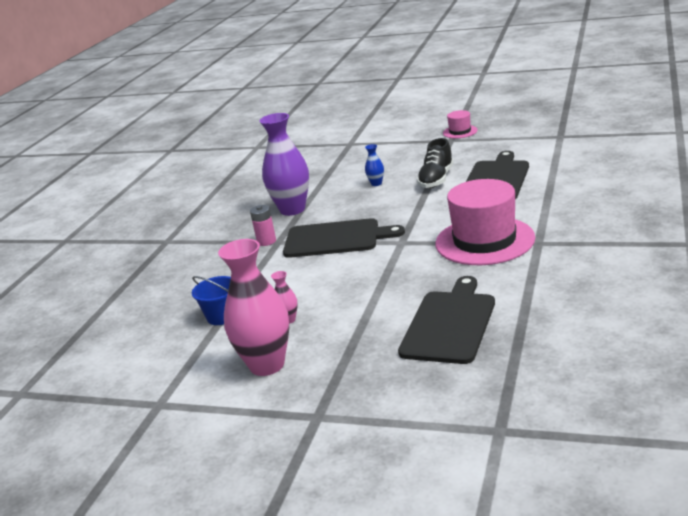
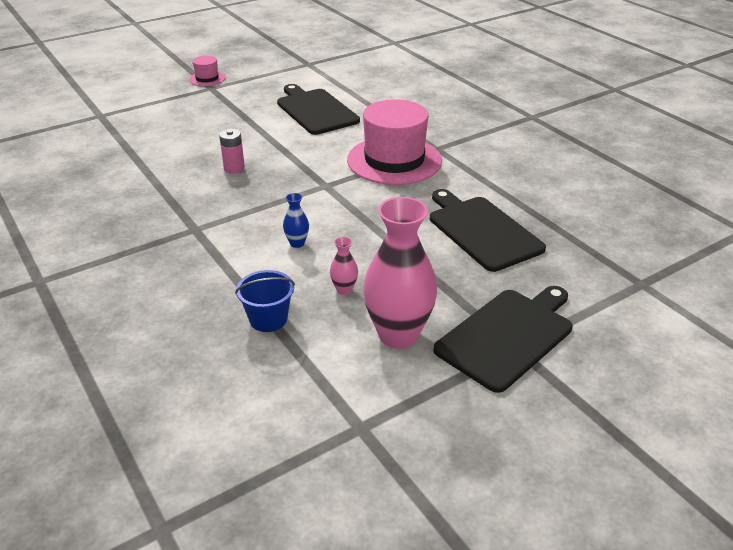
camera: 55 degrees left, 10 degrees up
pink battery [250,205,276,246] -> pink battery moved to [219,129,245,174]
purple vase [260,113,309,216] -> none
black cutting board [283,218,405,258] -> black cutting board moved to [434,286,572,393]
blue vase [365,144,384,186] -> blue vase moved to [283,193,309,248]
black shoe [417,138,454,188] -> none

